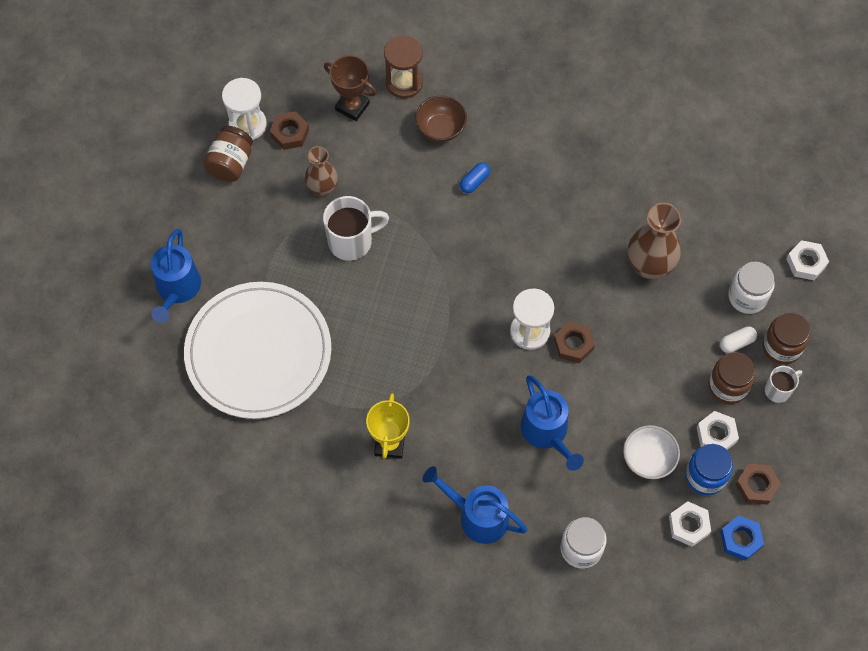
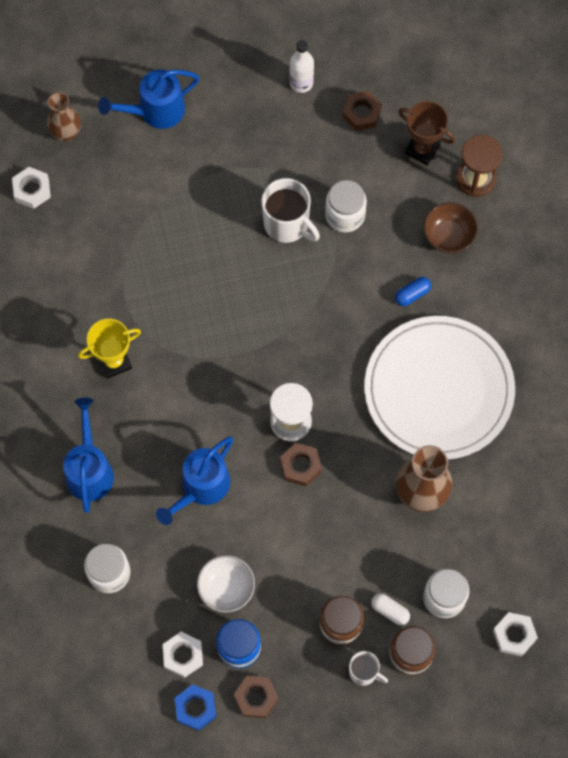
camera: 60 degrees right, 5 degrees up
white plate [184,282,331,419] -> white plate moved to [364,316,515,459]
brown jar [203,126,253,182] -> white bottle [289,40,314,93]
white hourglass [222,78,267,140] -> none
brown vase [305,146,338,196] -> brown vase moved to [47,92,81,141]
brown trophy [324,55,376,121] -> brown trophy turned 60 degrees counterclockwise [398,101,455,166]
blue capsule [460,162,490,193] -> blue capsule turned 45 degrees counterclockwise [395,277,431,306]
white nut [697,411,739,450] -> white nut moved to [12,167,51,209]
none -> white jar [325,180,367,233]

